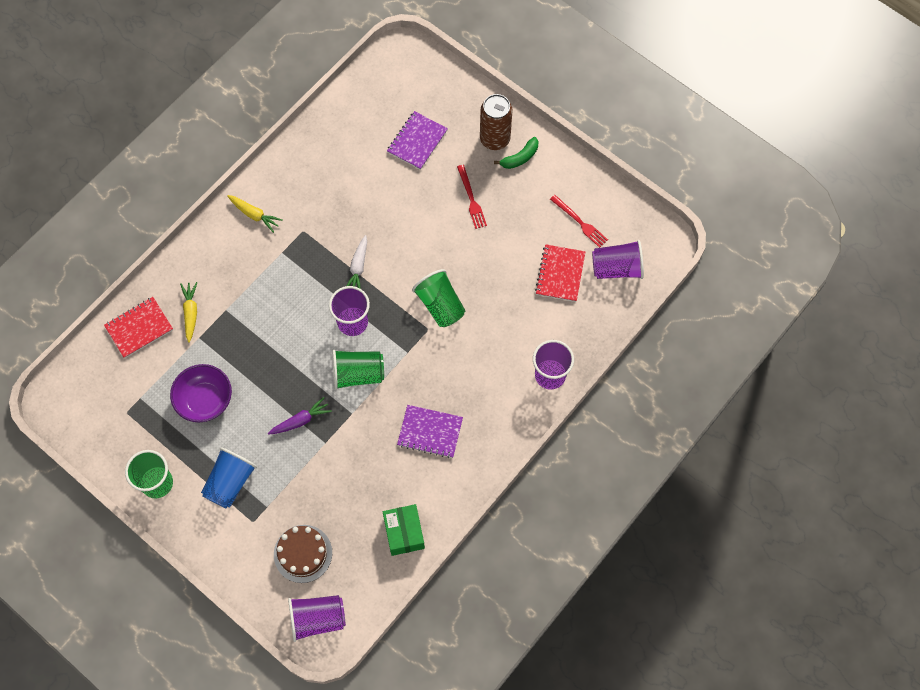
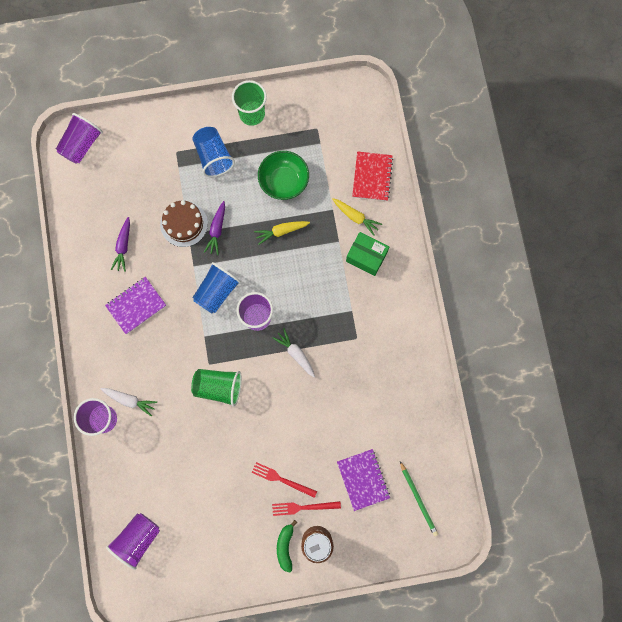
camera: 130 degrees right, 10 degrees up
purple bowl [170,364,232,422] -> green bowl [258,151,309,200]
yellow carrot [227,195,283,233] -> yellow carrot moved to [254,221,310,245]
brown cake [274,525,332,583] -> brown cake moved to [160,200,208,247]
green cup [332,350,384,390] -> blue cup [192,262,241,313]
green box [383,504,425,556] -> green box moved to [346,232,389,276]
red notebook [535,244,585,302] -> none
red fork [550,195,608,248] -> red fork moved to [272,501,341,516]
none -> white carrot [101,388,157,416]
none -> purple carrot [111,217,130,272]
none -> green pencil [400,461,438,536]

